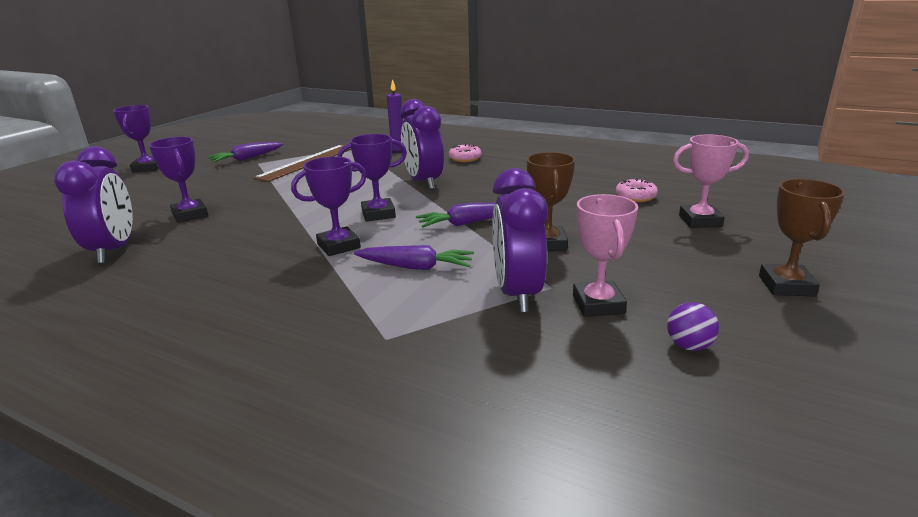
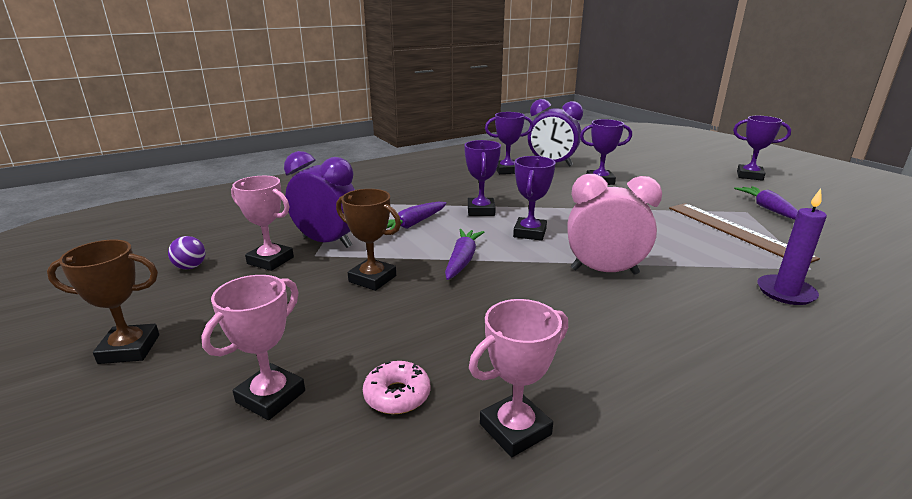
camera: 120 degrees right, 0 degrees up
purple clock [400,99,444,190] -> pink clock [567,174,662,275]
pink donut [449,144,482,162] -> none
brown trophy [759,179,845,296] -> brown trophy turned 45 degrees counterclockwise [47,240,159,364]
none -> pink trophy [469,299,568,457]
none -> purple trophy [485,112,533,174]

